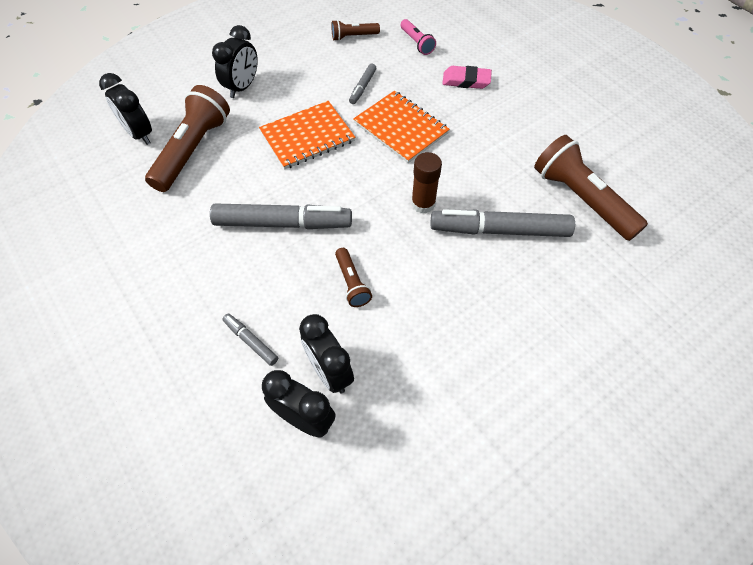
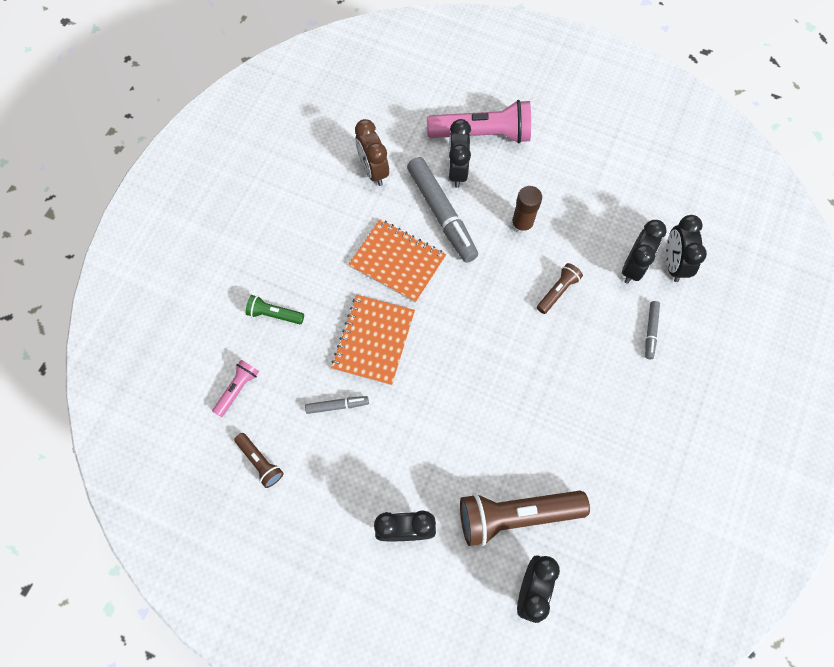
camera: 120 degrees left, 10 degrees up
grey marker [210,203,352,229] -> none
orange notebook [259,101,355,169] -> orange notebook moved to [348,219,446,303]
brown glue stick [411,152,442,214] -> brown glue stick moved to [511,186,542,235]
pink eraser [442,66,492,89] -> green flashlight [246,295,304,324]
brown flashlight [534,135,648,241] -> brown clock [355,119,389,186]
none -> pink flashlight [427,100,531,144]
none -> black clock [448,119,471,188]

